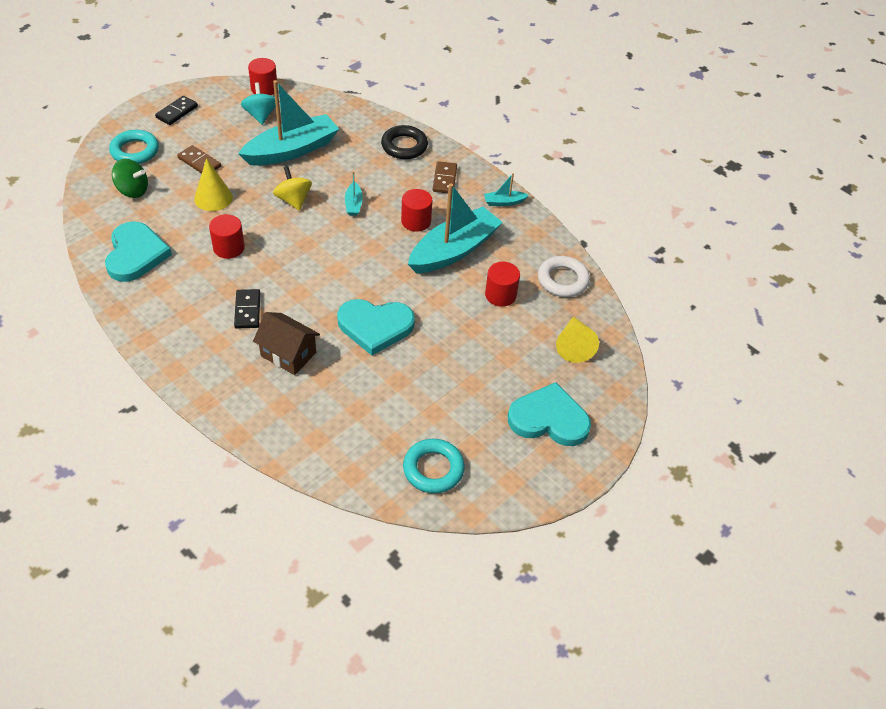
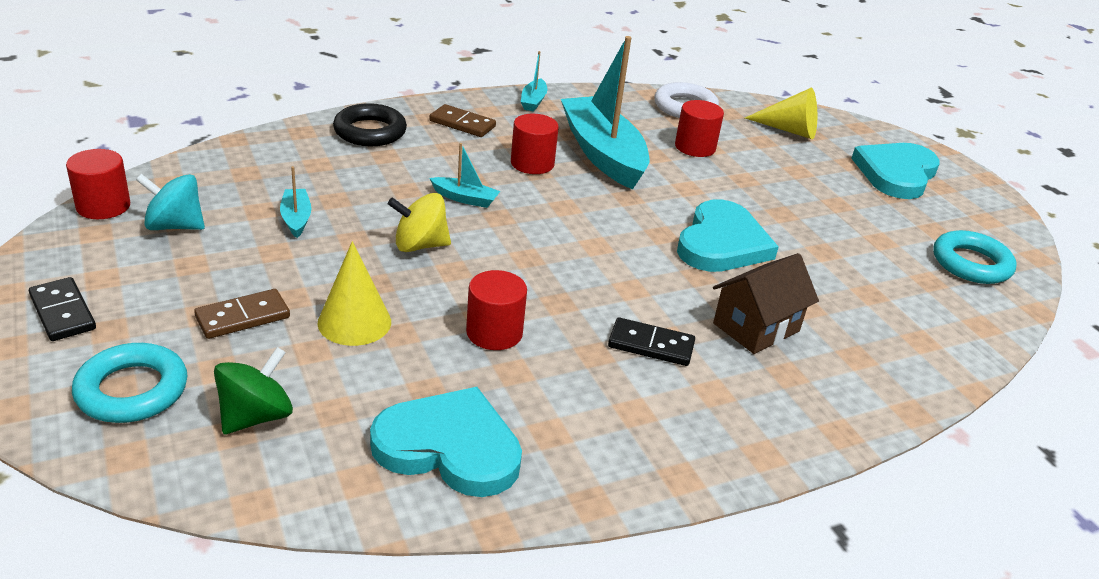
camera: 70 degrees left, 15 degrees down
turquoise boat [238,80,339,166] -> turquoise boat [280,166,312,238], size x0.42

